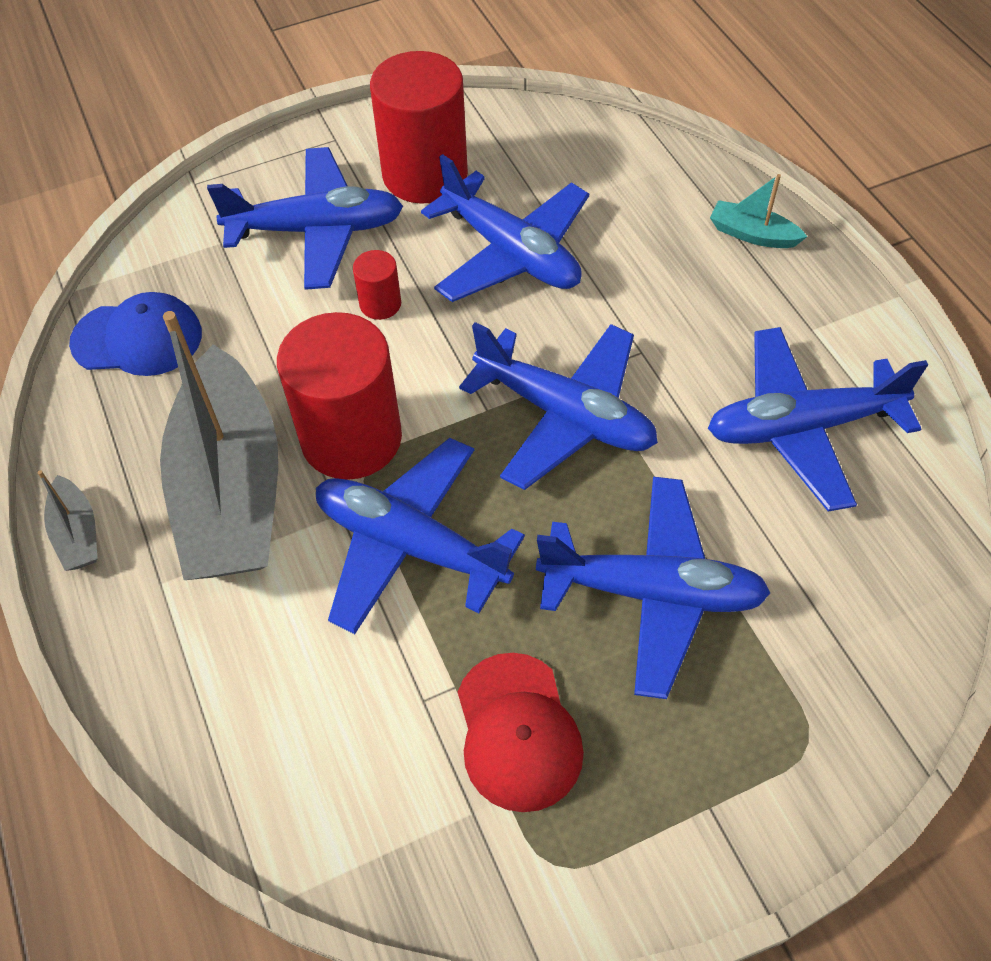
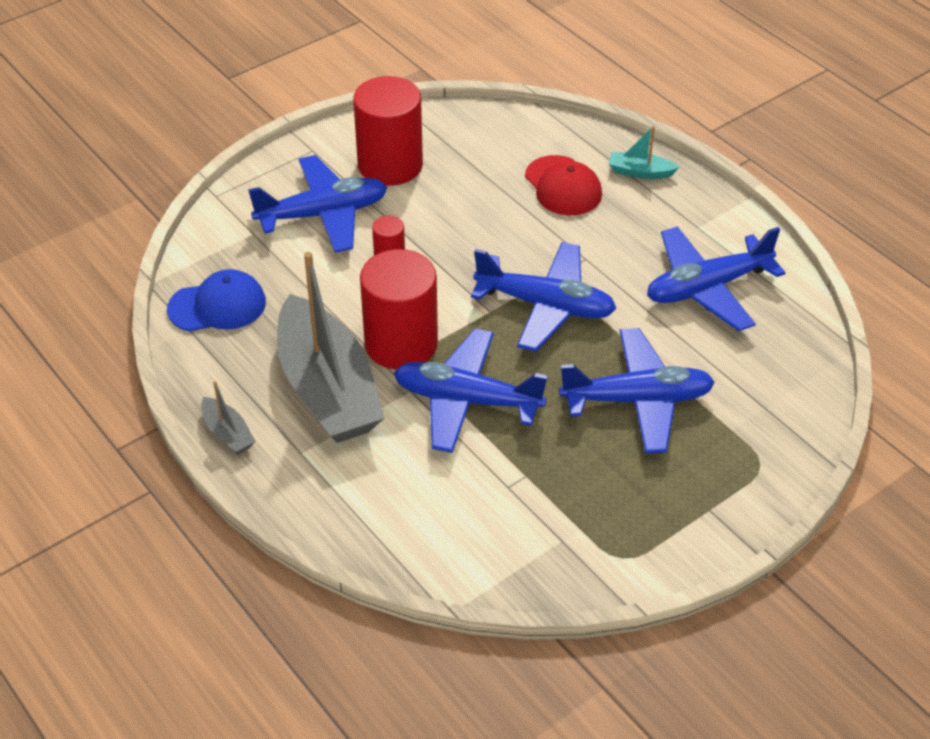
camera: 15 degrees left, 10 degrees down
blue plane [421,154,589,302] -> none
red cap [458,653,584,812] -> red cap moved to [525,155,602,215]

